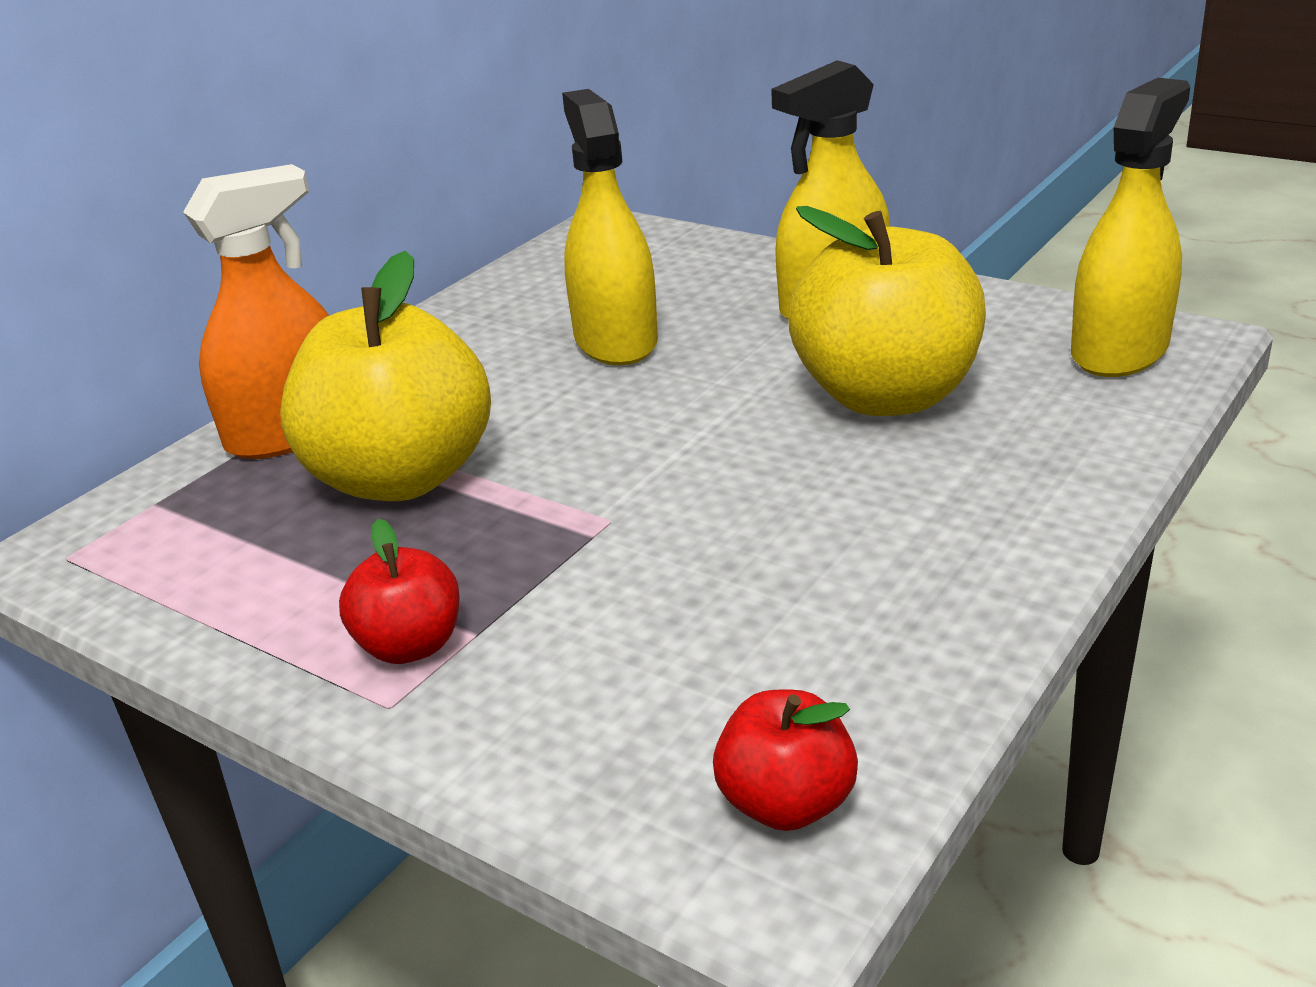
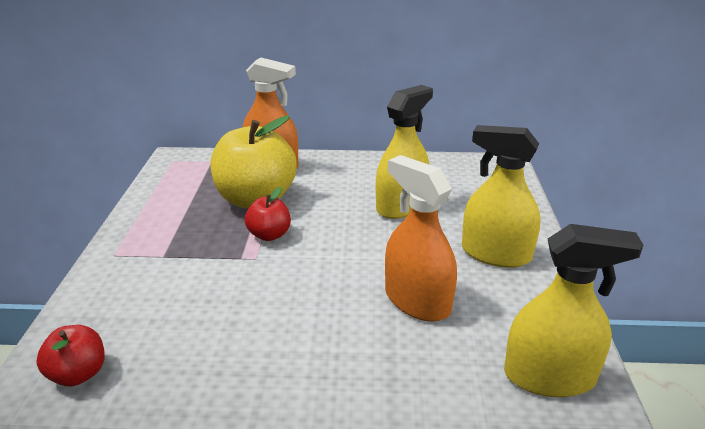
camera: 55 degrees right, 0 degrees up
red apple [339,519,460,664] -> red apple moved to [245,187,291,241]
yellow apple [788,206,986,416] -> orange spray bottle [385,155,457,322]

